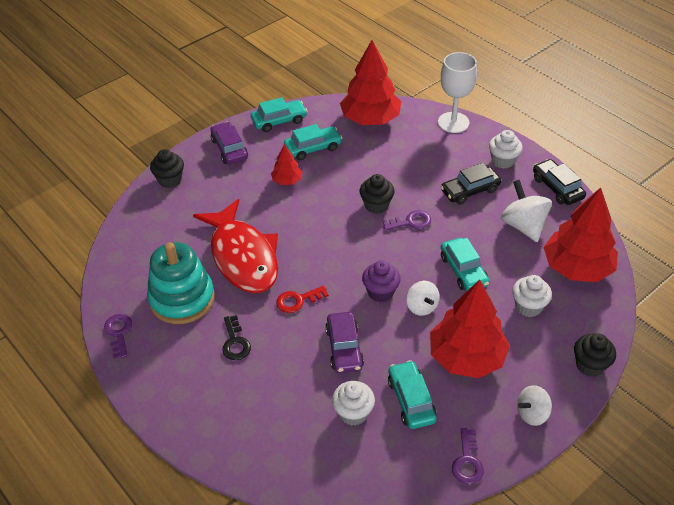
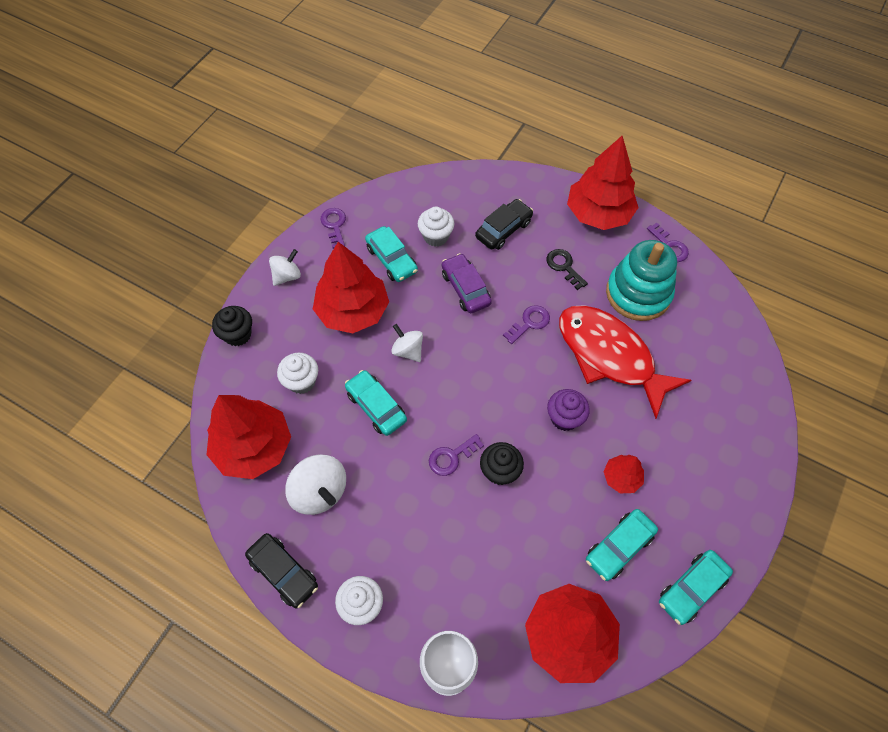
camera: 160 degrees right, 15 degrees up
black cupcake [150,149,184,188] -> none
purple car [211,122,248,164] -> none
red key [276,286,329,313] -> purple key [503,305,550,344]
purple cupcake [362,261,401,302] -> purple cupcake moved to [547,389,590,431]
black car [441,163,501,205] -> black car moved to [475,199,533,250]
none -> red tree [567,136,639,230]

